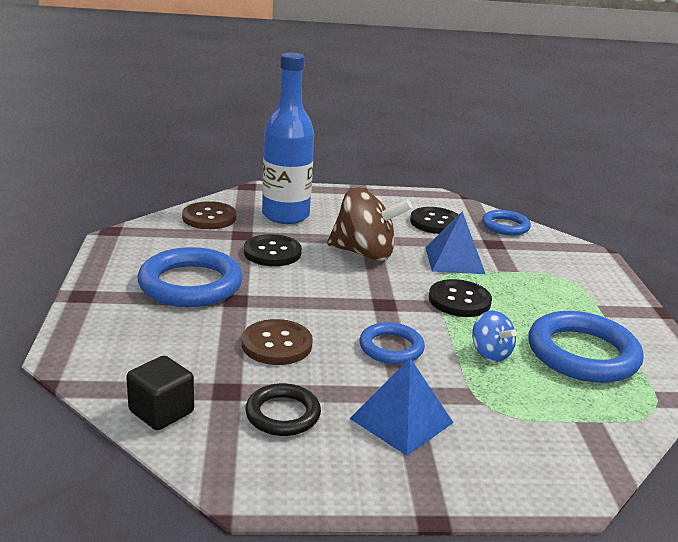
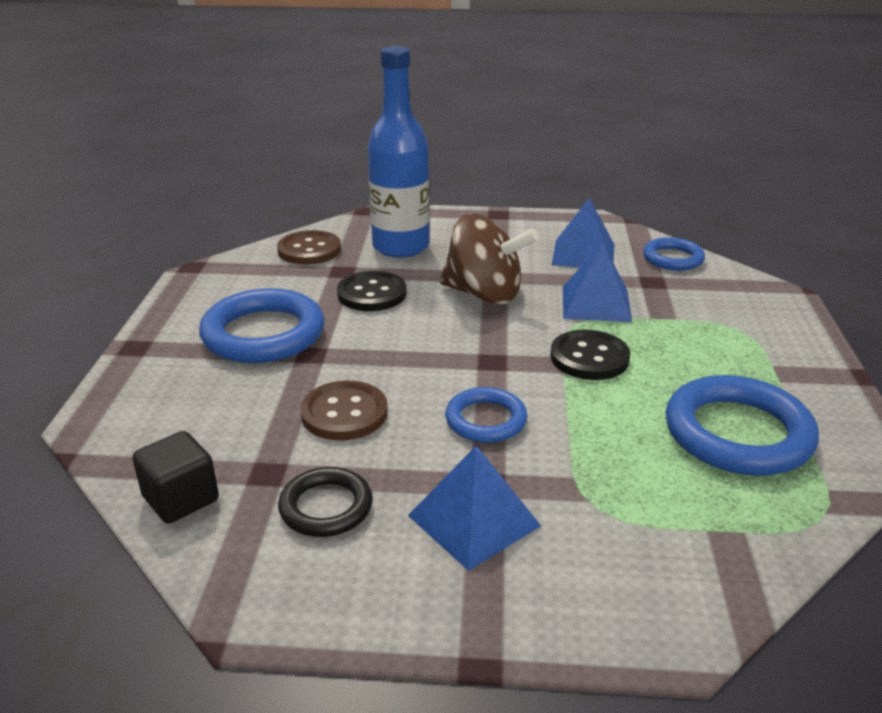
camera: 10 degrees right, 5 degrees up
black button [410,207,459,234] -> blue pyramid [552,198,614,268]
blue spinning top [472,310,517,362] -> none

